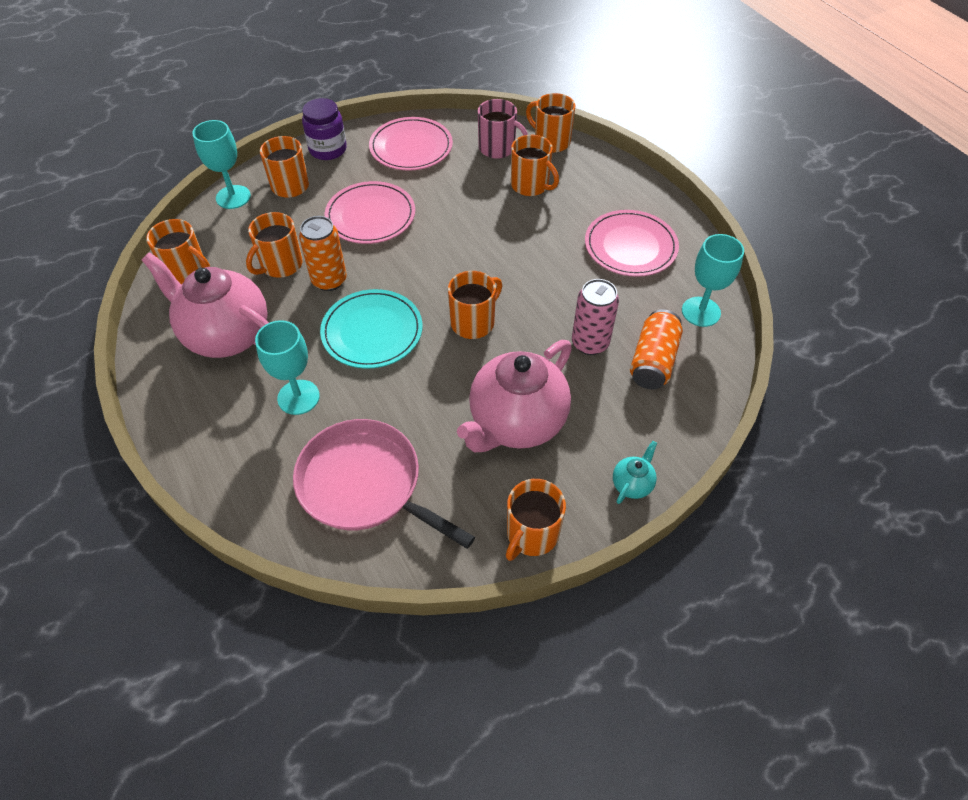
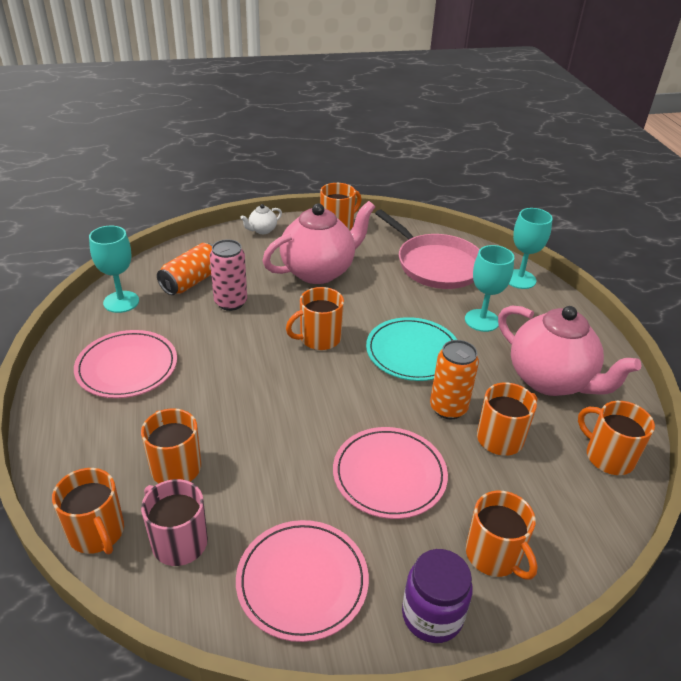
camera: 165 degrees left, 15 degrees down
turquoise goblet [192,120,251,209] -> turquoise goblet moved to [509,208,553,289]
turquoise teapot [613,441,657,504] -> white teapot [240,204,282,234]

